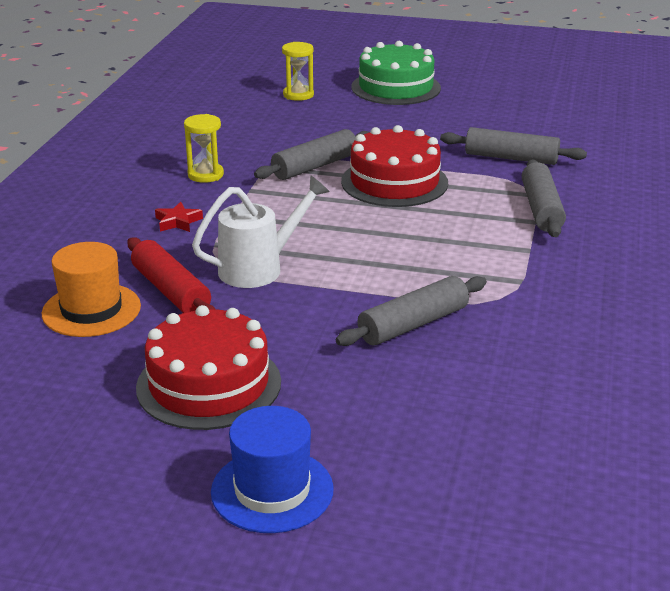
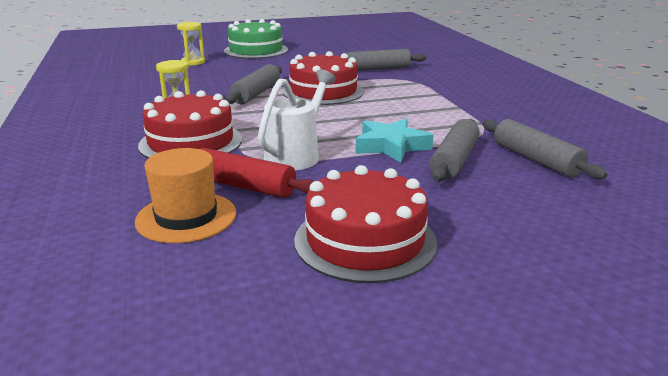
camera: 30 degrees left, 5 degrees down
red star [155,202,203,232] -> red cake [138,90,242,158]
blue hat [211,406,334,533] -> none
grey rolling pin [522,159,566,237] -> grey rolling pin moved to [482,119,608,179]
none -> turquoise star [355,119,433,163]

